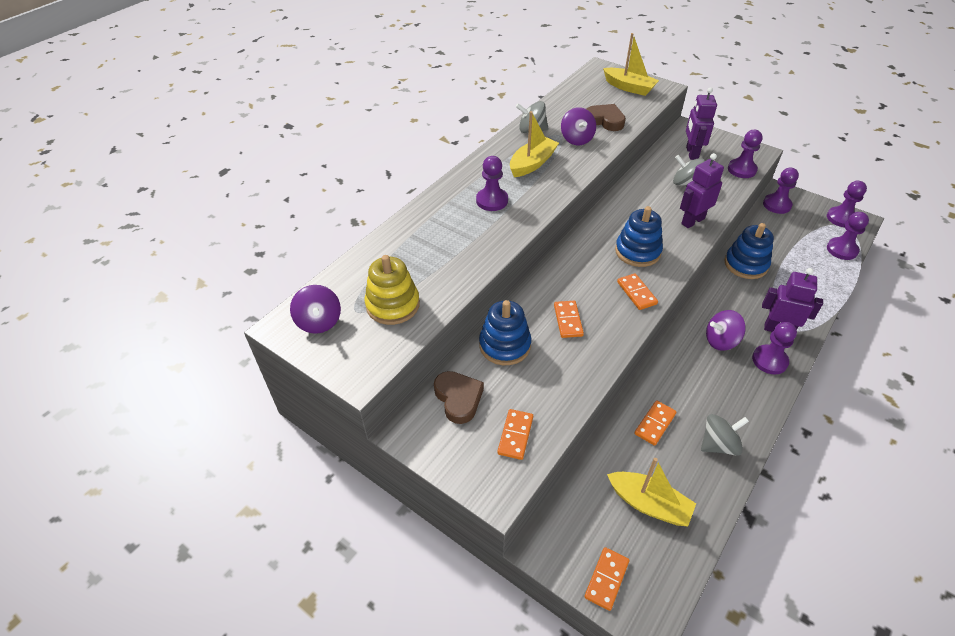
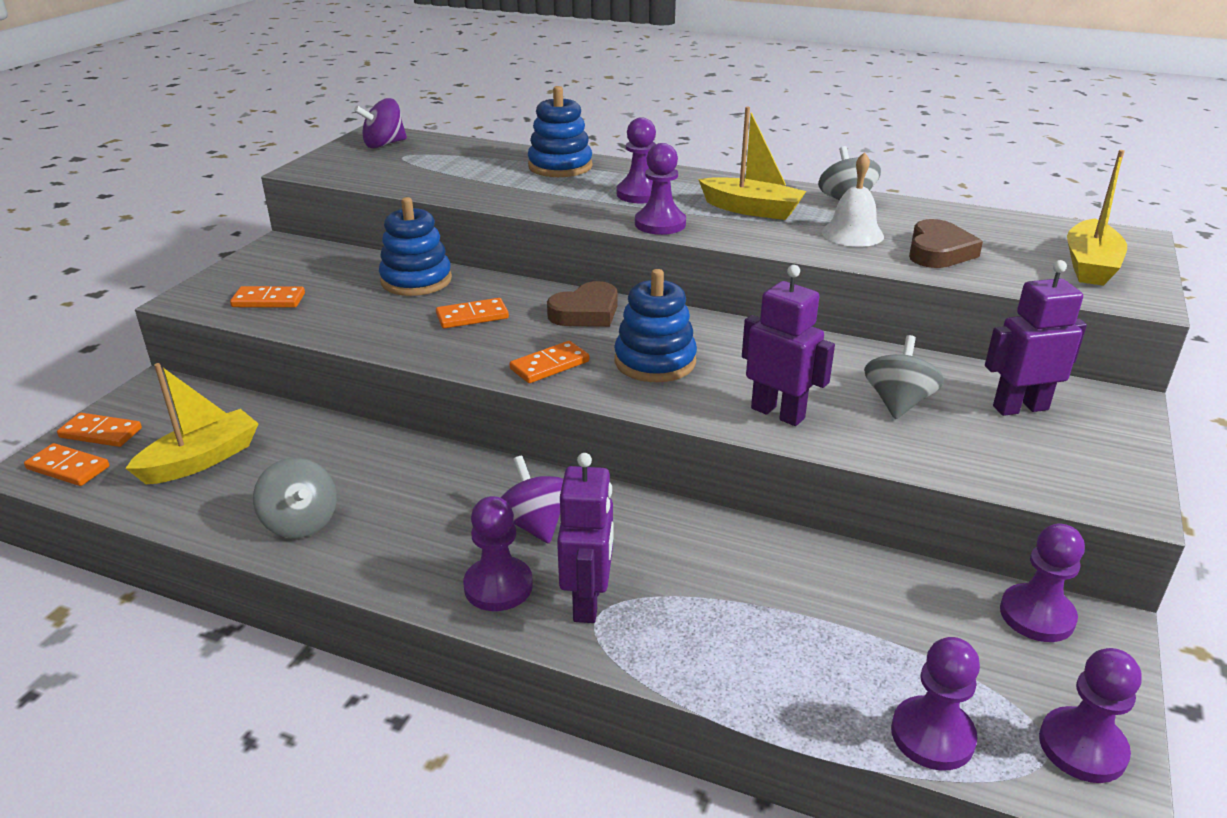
camera: 75 degrees right, 15 degrees down
yellow stacking toy [365,255,420,325] -> none
brown heart [434,371,484,424] -> brown heart moved to [547,281,617,327]
purple spinning top [561,107,596,145] -> white bell [822,152,884,247]
yellow boat [607,458,696,526] -> yellow boat turned 150 degrees counterclockwise [125,363,259,484]
orange domino [634,400,677,446] -> orange domino moved to [24,443,109,486]
blue stacking toy [724,223,774,279] -> blue stacking toy moved to [528,86,592,177]
purple pawn [728,130,763,178] -> purple pawn moved to [635,143,686,235]

